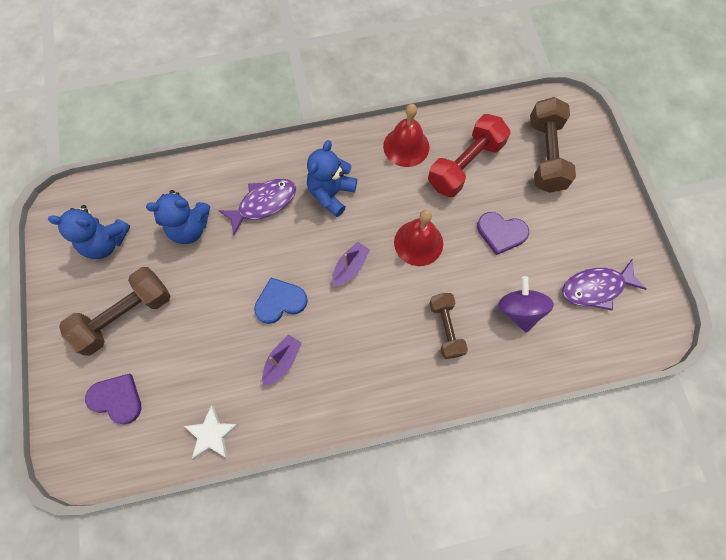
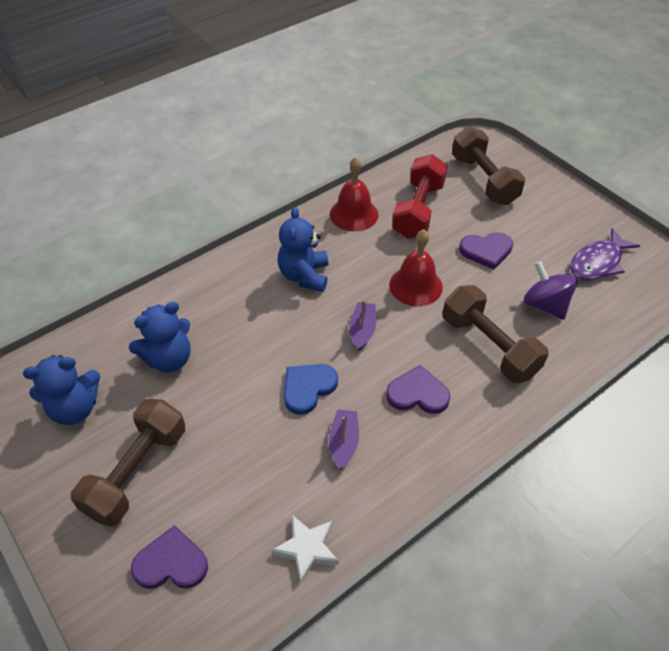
camera: 25 degrees left, 20 degrees down
purple fish [218,179,296,235] -> none
brown dumbbell [429,293,468,359] -> brown dumbbell [443,285,549,383], size x1.59
none -> purple heart [386,365,451,414]

